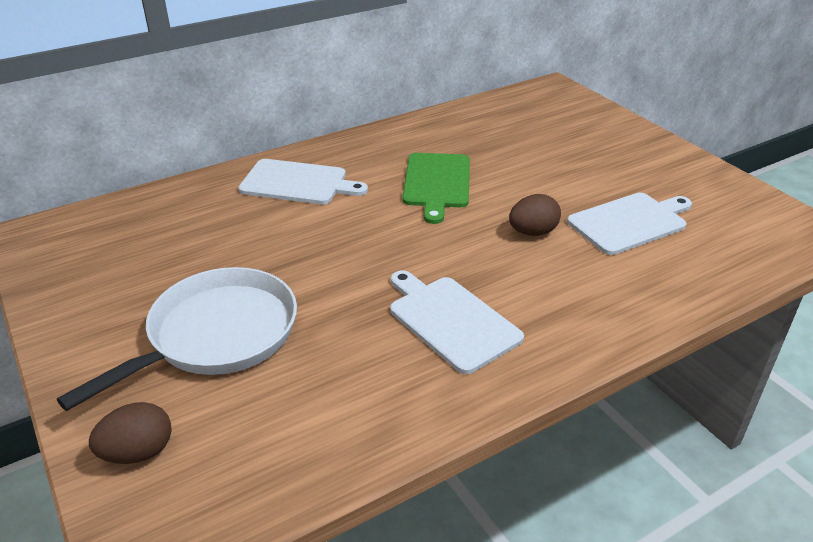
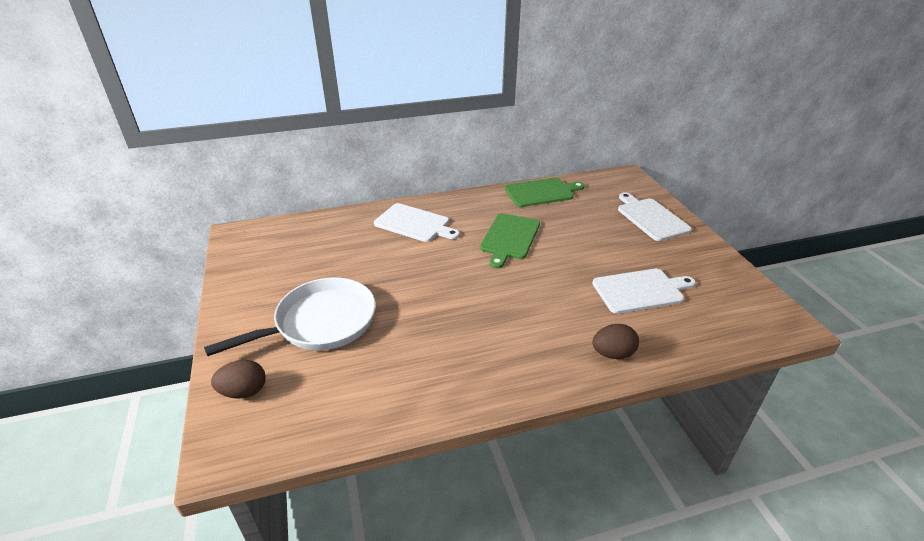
camera: 15 degrees right, 0 degrees up
white cutting board [390,270,524,374] -> white cutting board moved to [618,192,692,241]
brown egg [509,194,561,236] -> brown egg moved to [592,324,639,359]
none -> green cutting board [505,178,585,207]

